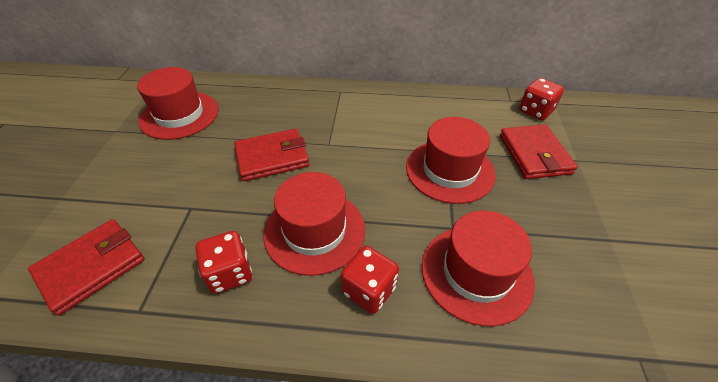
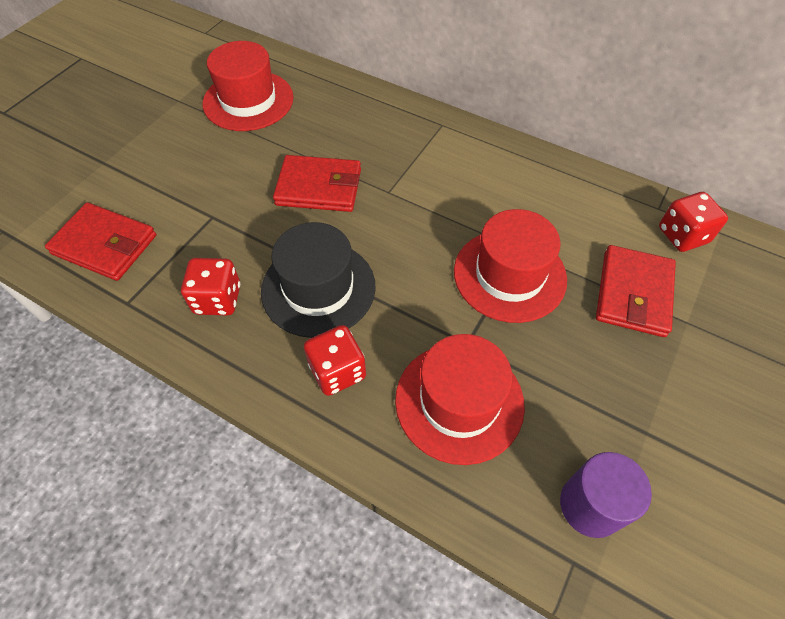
camera: 25 degrees right, 10 degrees up
red wallet [28,219,145,316] -> red wallet turned 45 degrees clockwise [45,202,156,281]
red hat [263,172,365,276] -> black hat [261,222,376,338]
none -> purple cylinder [560,452,652,538]

